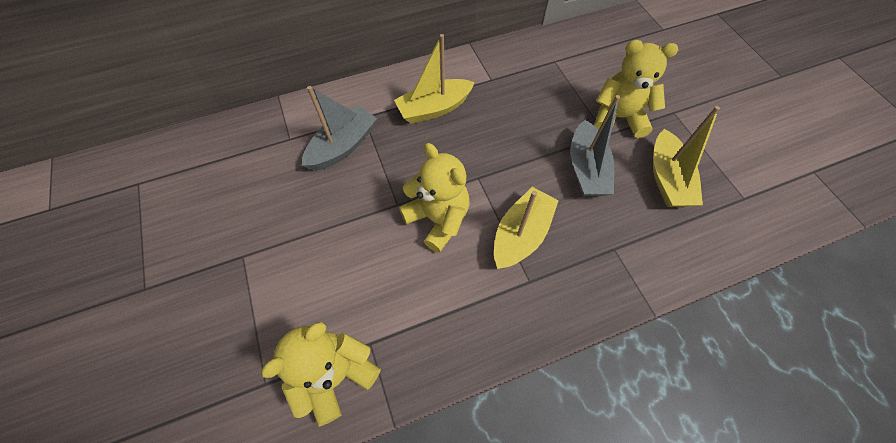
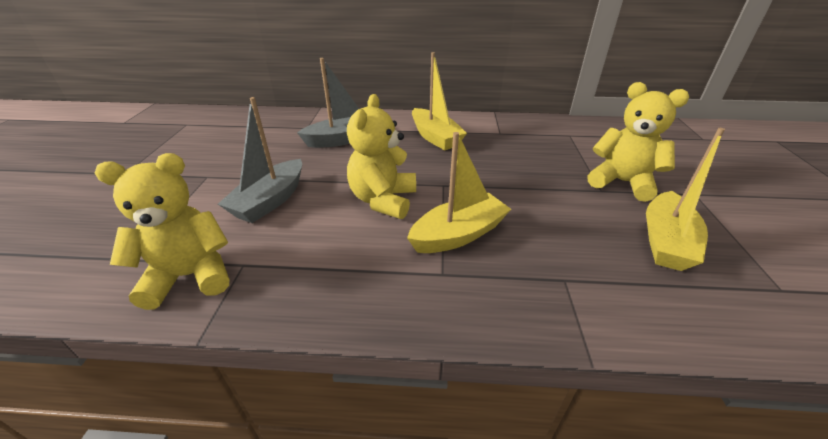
camera: 25 degrees right, 25 degrees down
yellow boat [394,34,475,124] -> yellow boat turned 120 degrees counterclockwise [412,52,467,150]
yellow teddy bear [399,143,469,253] -> yellow teddy bear turned 150 degrees counterclockwise [347,94,416,219]
grey boat [571,95,620,196] -> grey boat moved to [218,97,302,223]

